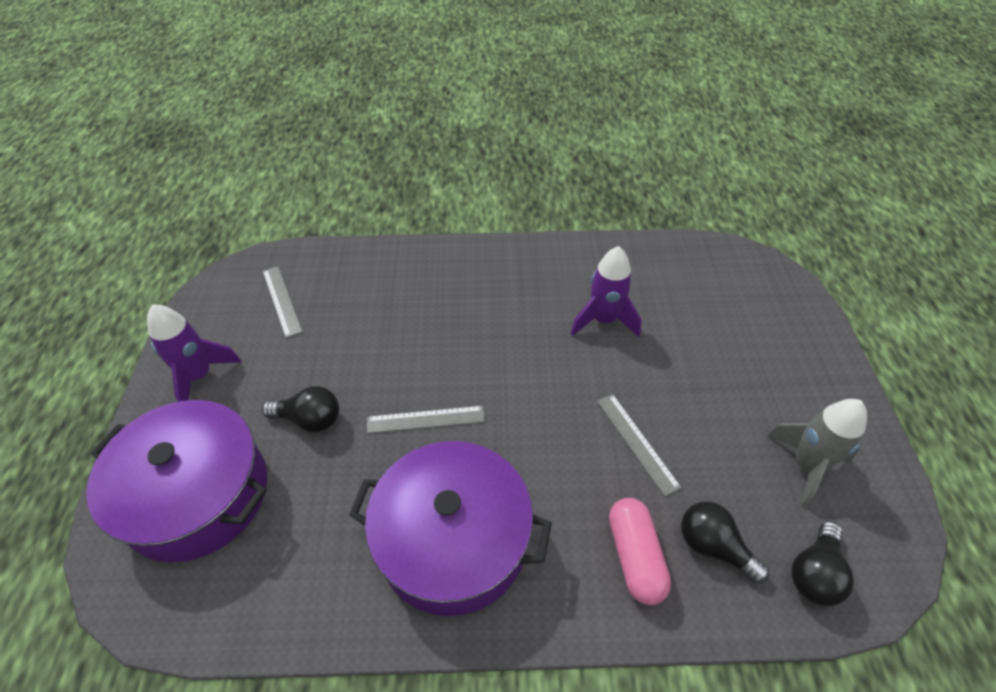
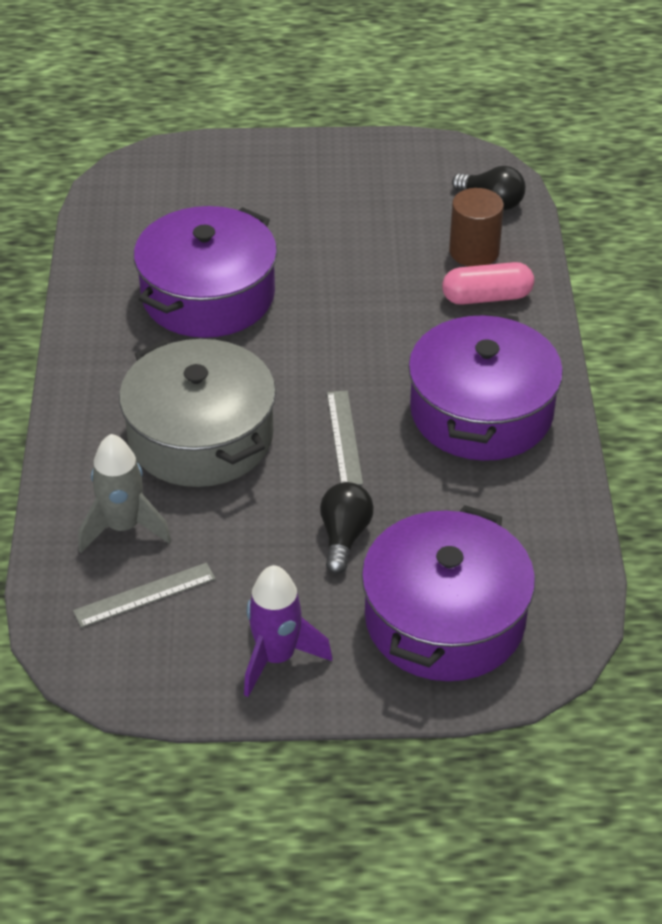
camera: 90 degrees left, 5 degrees down
purple rocket [571,246,641,337] -> purple pot [134,206,277,338]
grey ruler [597,394,682,496] -> none
black light bulb [681,501,769,583] -> brown cylinder [449,188,504,266]
grey rocket [767,399,867,507] -> grey rocket moved to [78,434,171,553]
none -> grey pot [119,339,276,487]

